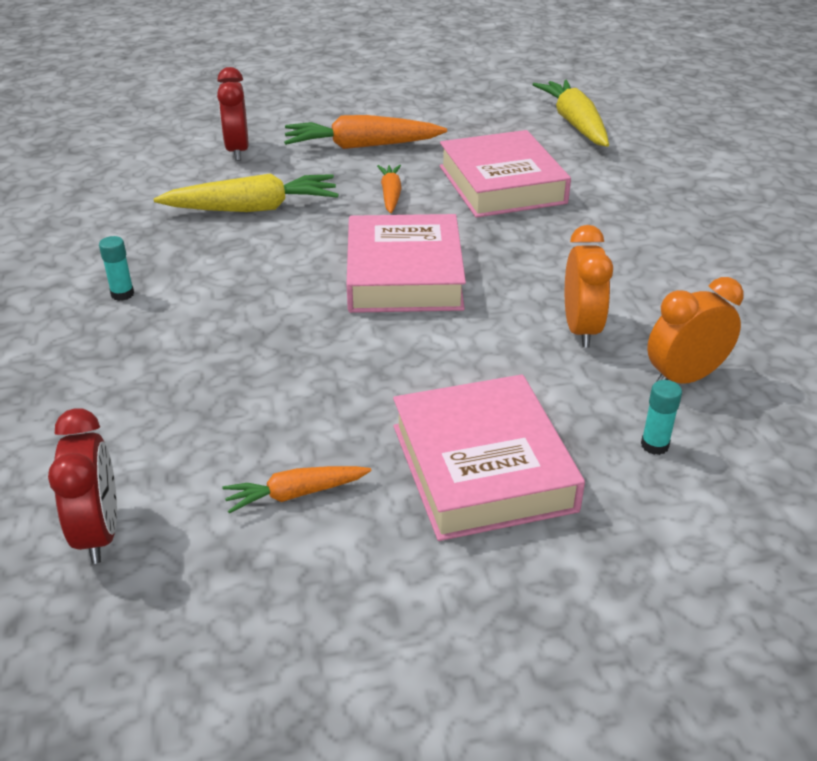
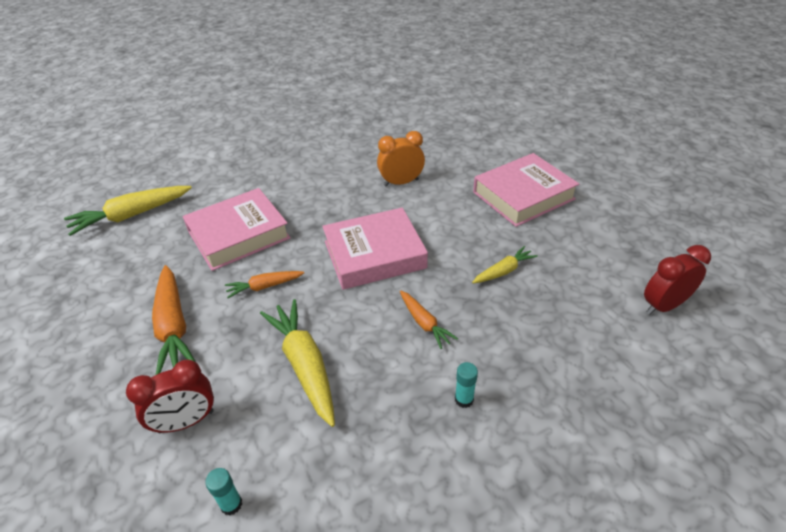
camera: 105 degrees left, 5 degrees up
orange carrot [222,466,371,513] -> orange carrot moved to [400,291,458,349]
turquoise glue stick [641,380,682,455] -> turquoise glue stick moved to [205,468,242,516]
orange clock [647,277,744,384] -> none
none -> yellow carrot [472,246,538,284]

